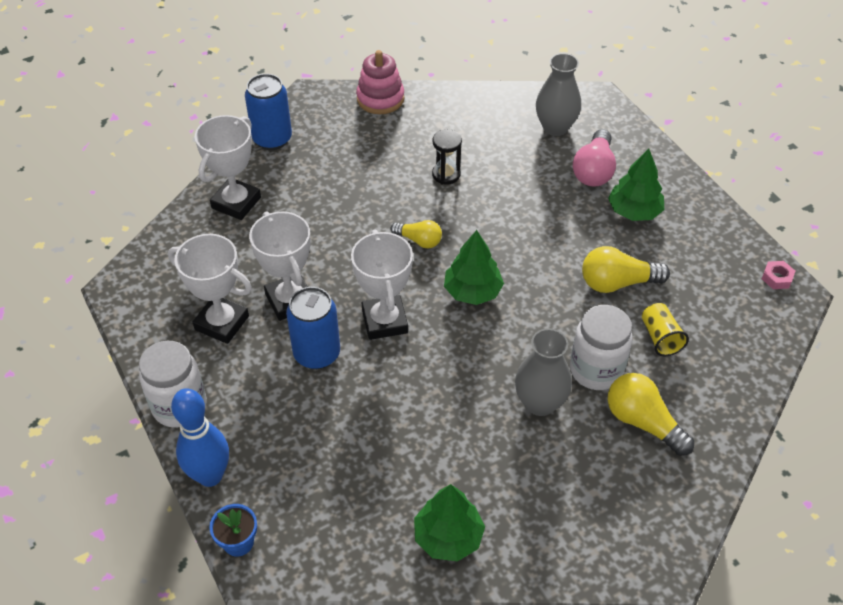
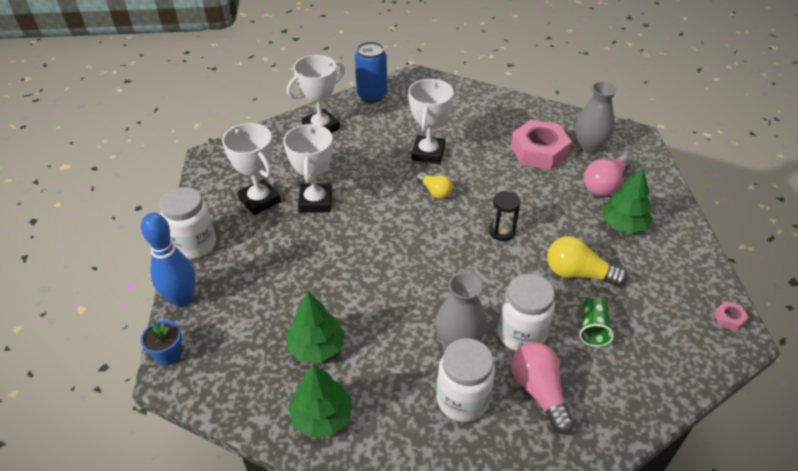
camera: 25 degrees right, 5 degrees down
blue can [286,287,340,369] -> none
white trophy [351,229,413,340] -> white trophy moved to [408,79,454,164]
pink stacking toy [356,50,405,114] -> none
black hourglass [432,129,462,185] -> black hourglass moved to [489,191,521,241]
green tree [444,230,504,305] -> green tree moved to [286,292,345,362]
yellow light bulb [608,373,694,456] -> pink light bulb [511,342,574,434]
yellow cup [642,303,689,356] -> green cup [579,297,614,347]
none -> white jar [437,338,495,422]
none -> pink nut [511,120,572,170]

